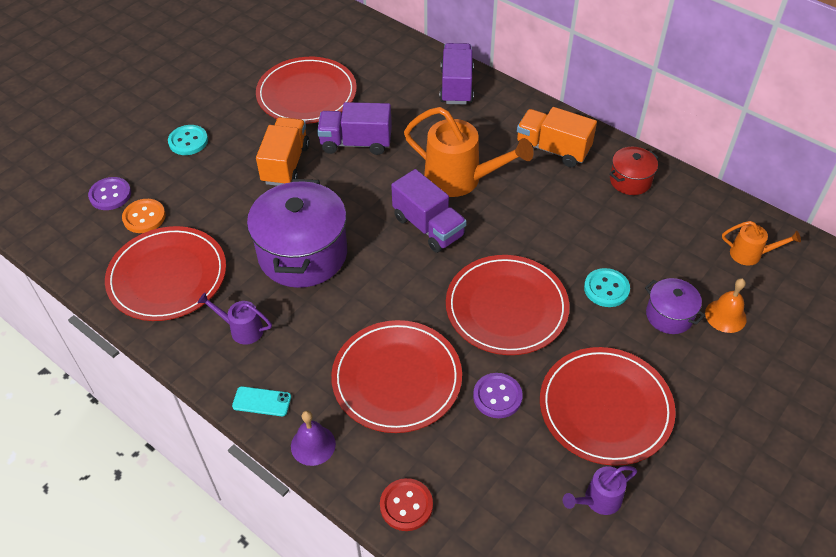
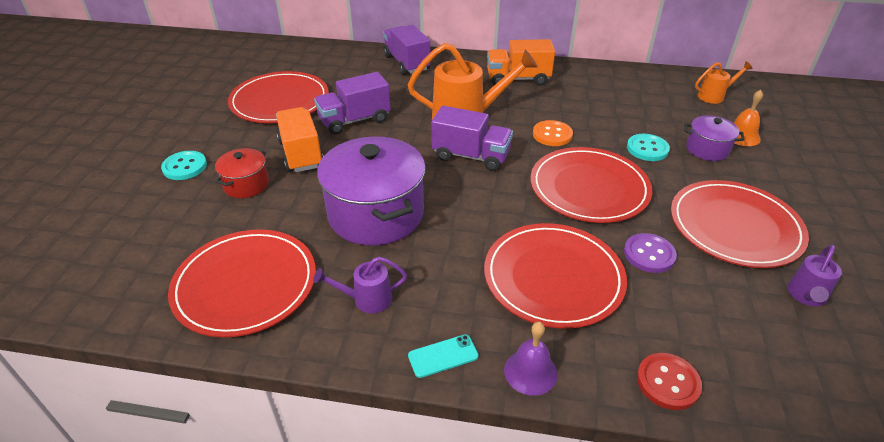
camera: 30 degrees left, 10 degrees down
purple button [88,177,131,210] -> none
orange button [122,199,166,233] -> orange button moved to [533,120,573,146]
red pot [609,147,659,195] -> red pot moved to [215,148,269,198]

